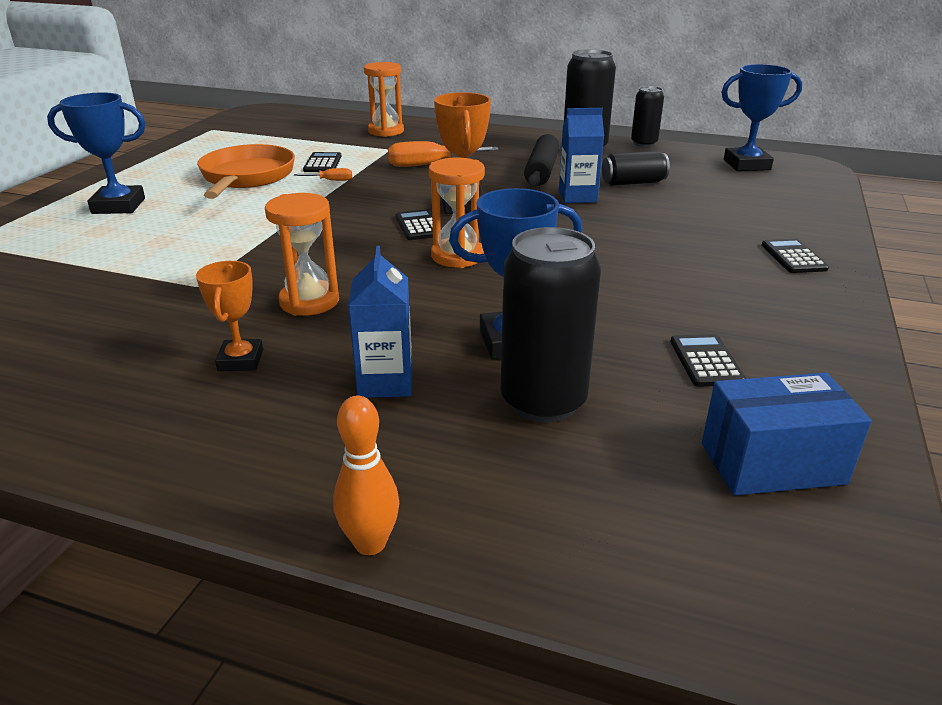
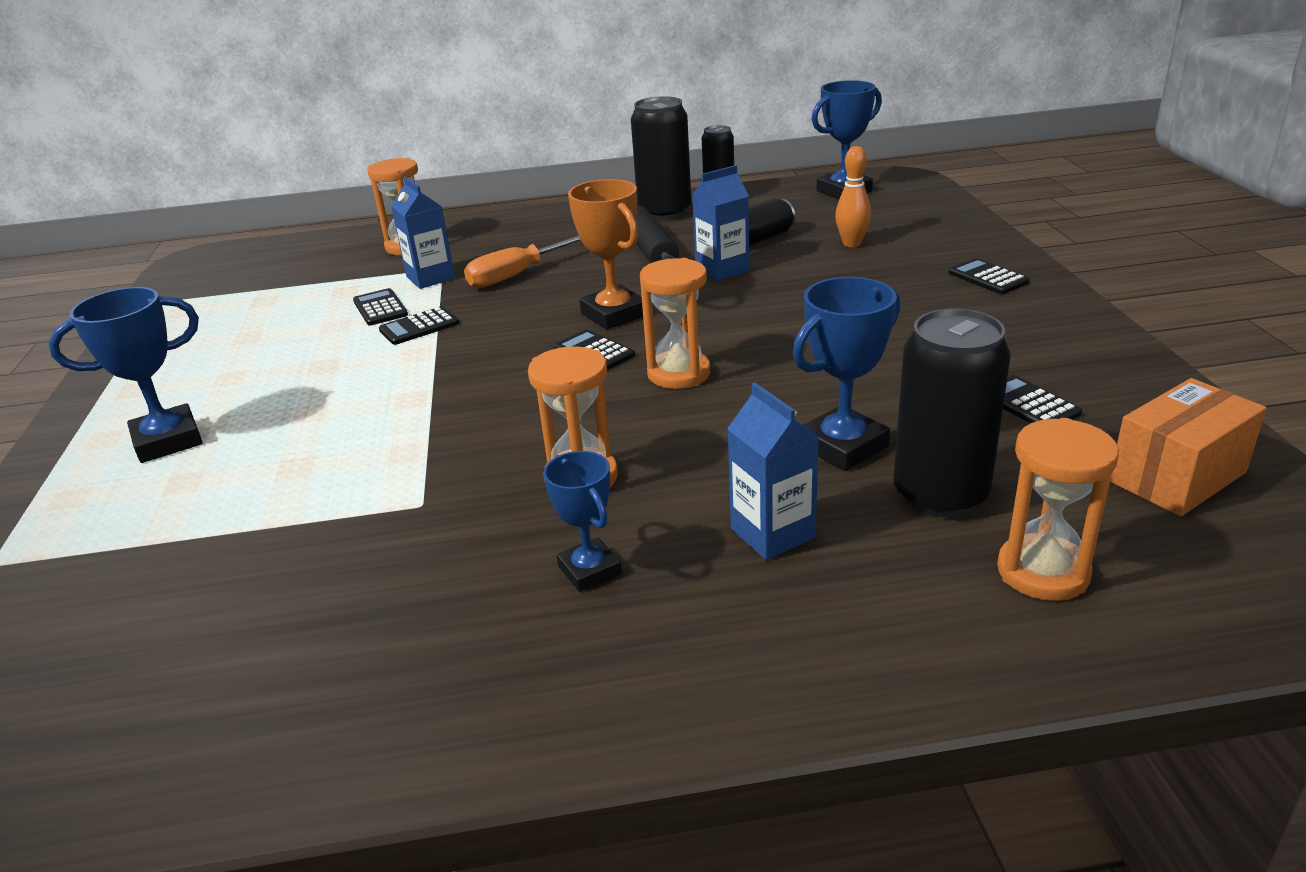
camera: 25 degrees left, 0 degrees up
orange trophy [196,261,263,371] -> blue trophy [543,451,621,592]
orange pan [197,144,295,199] -> none
orange screwdriver [294,168,352,181] -> black calculator [379,306,459,345]
orange bowling pin [333,396,399,555] -> orange bowling pin moved to [835,146,871,247]
blue box [702,372,872,495] -> orange box [1110,378,1267,516]
none -> blue carton [391,177,455,289]
none -> orange hourglass [997,418,1119,601]

